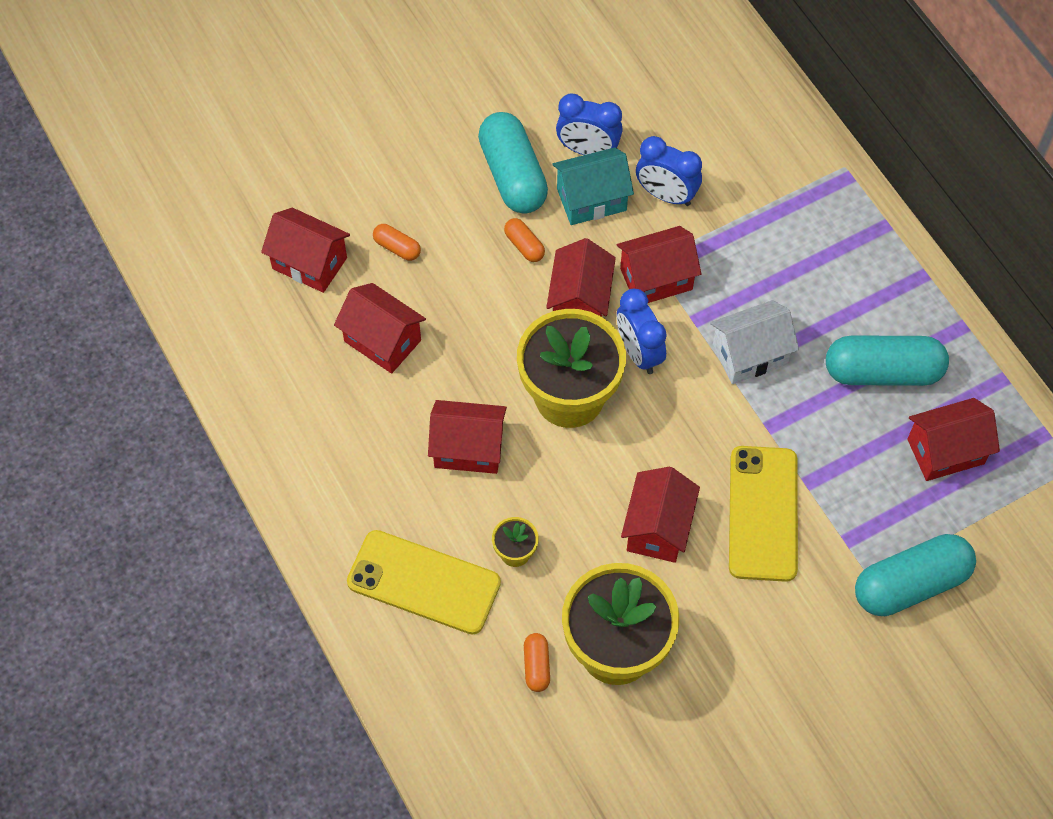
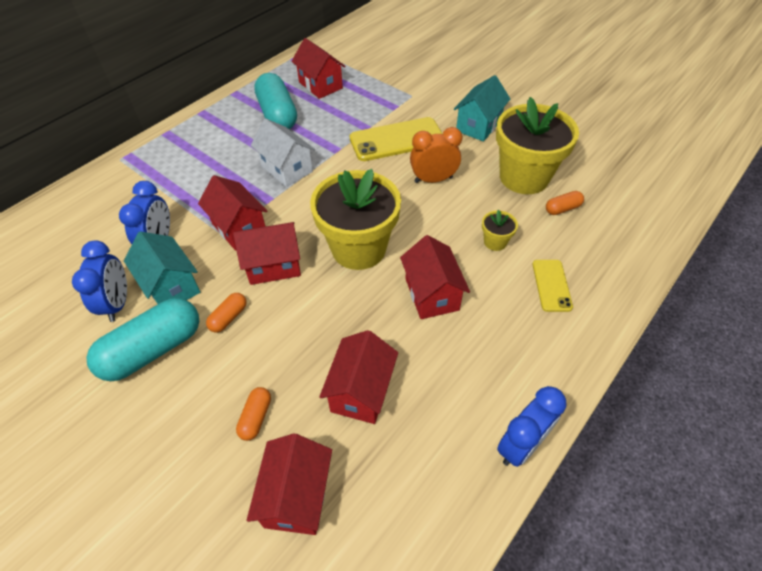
camera: 110 degrees left, 10 degrees down
yellow phone [347,530,501,634] -> yellow phone [532,260,573,312], size x0.55
blue clock [617,289,667,374] -> blue clock moved to [497,386,567,467]
red house [621,467,700,563] -> orange clock [410,127,462,183]
turquoise capsule [855,534,976,616] -> none
none -> turquoise house [454,75,510,142]

